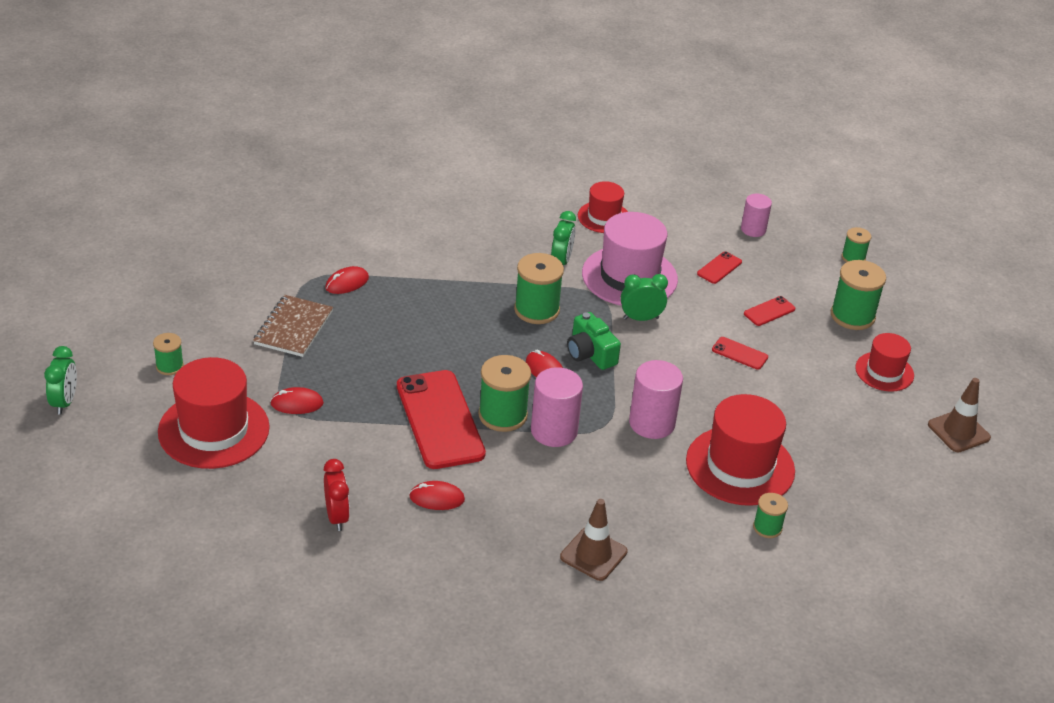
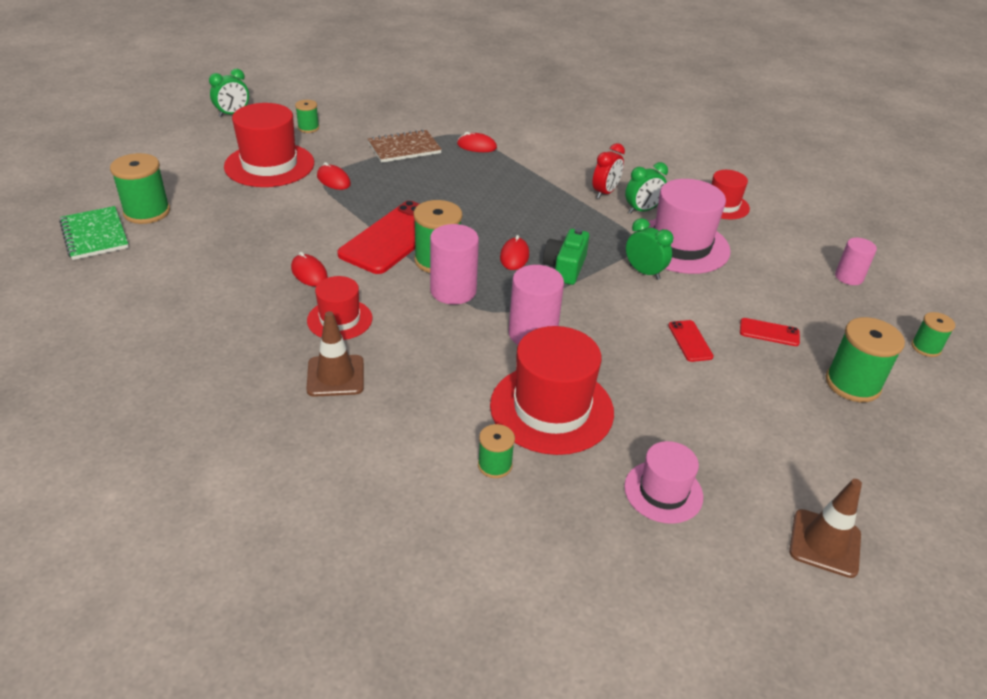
camera: 50 degrees right, 0 degrees up
red clock [324,459,350,531] -> red clock moved to [592,143,625,199]
green spool [514,253,564,324] -> green spool moved to [110,153,170,224]
red phone [697,251,742,284] -> none
red hat [855,333,914,392] -> red hat moved to [307,276,372,340]
none -> green notebook [59,206,129,260]
none -> pink hat [624,441,703,524]

